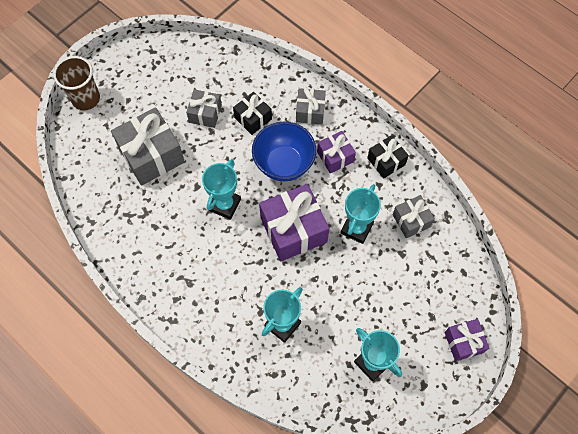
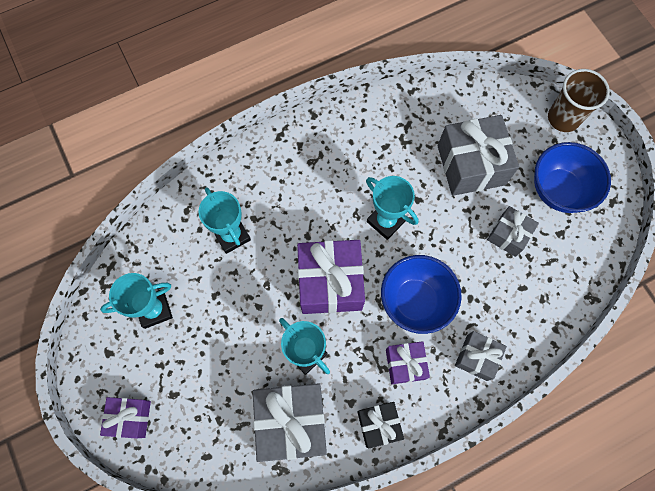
camera: 110 degrees right, 5 degrees up
black gift [233,92,272,135] -> none
grey gift [393,195,435,238] -> grey gift [253,383,327,462], size x1.78
none -> blue bowl [534,142,611,213]

